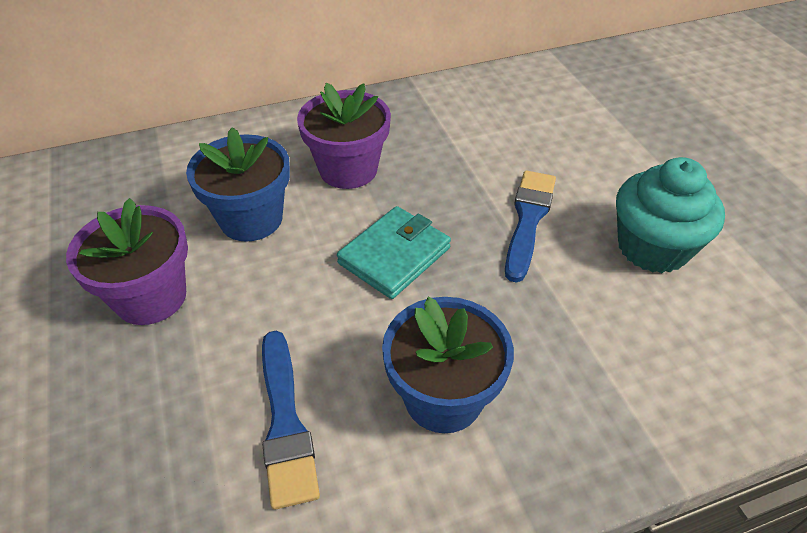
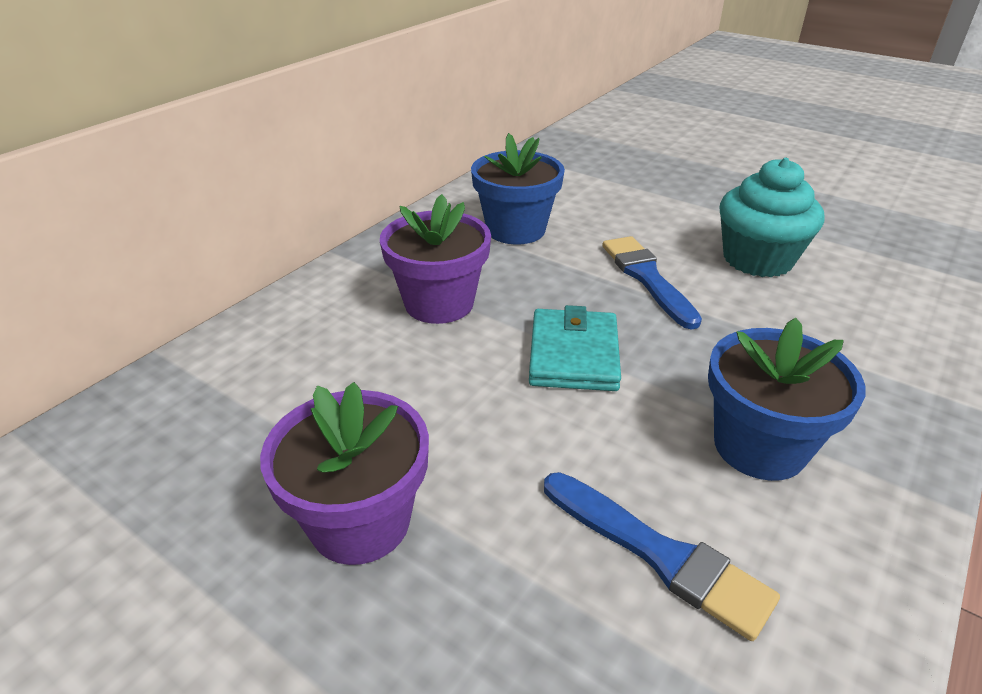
camera: 35 degrees left, 10 degrees down
blue flower pot [186,127,290,242] -> blue flower pot moved to [471,133,565,245]

